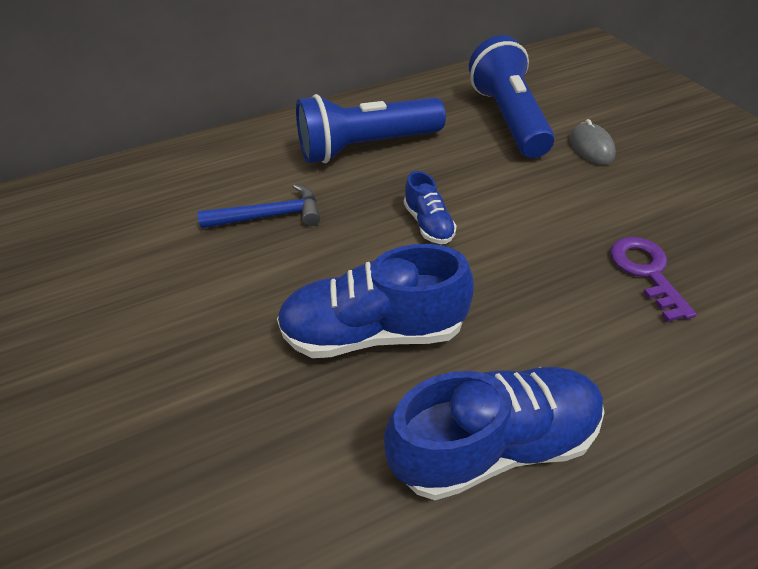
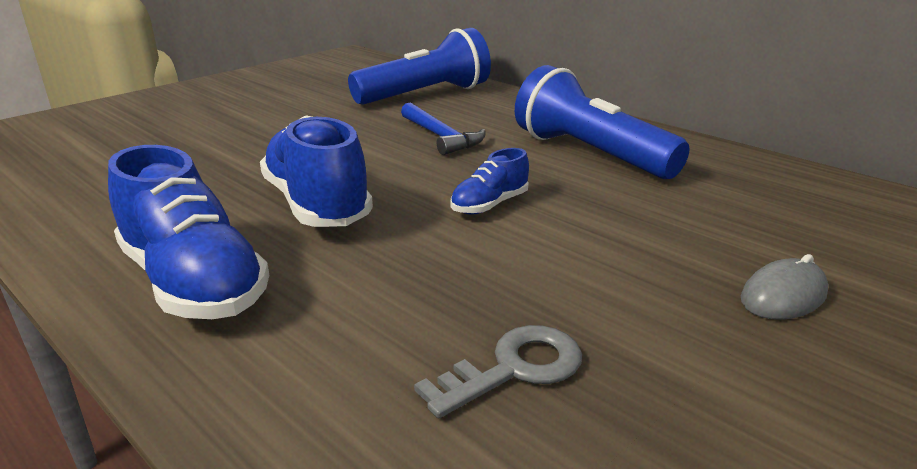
camera: 65 degrees right, 20 degrees down
blue flashlight [469,35,555,158] -> blue flashlight moved to [348,28,491,105]
purple key [610,237,697,322] -> grey key [414,325,582,418]

